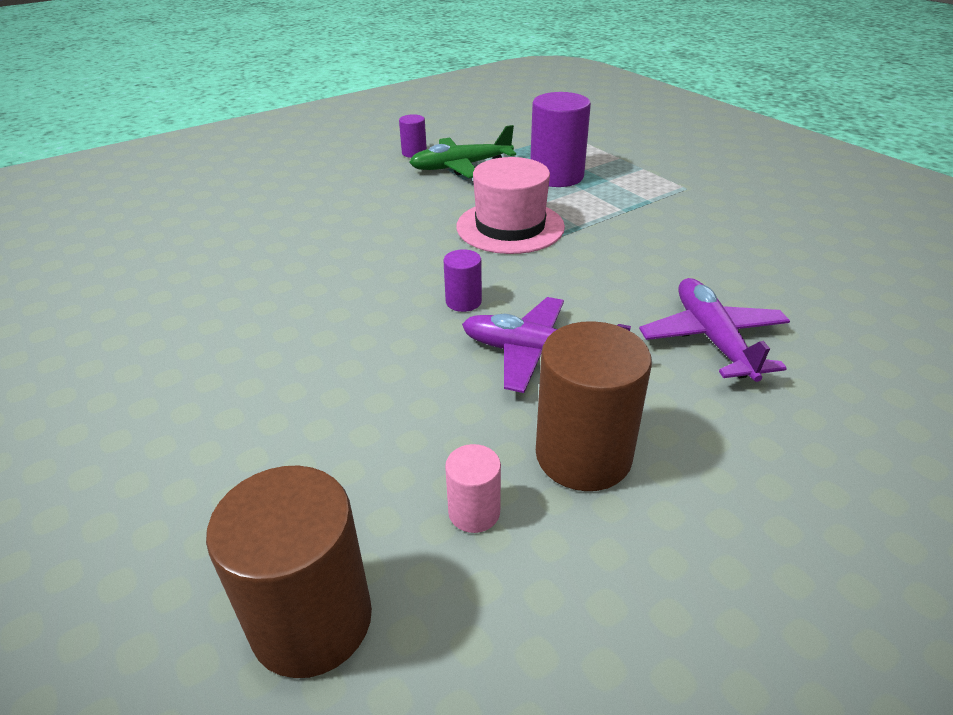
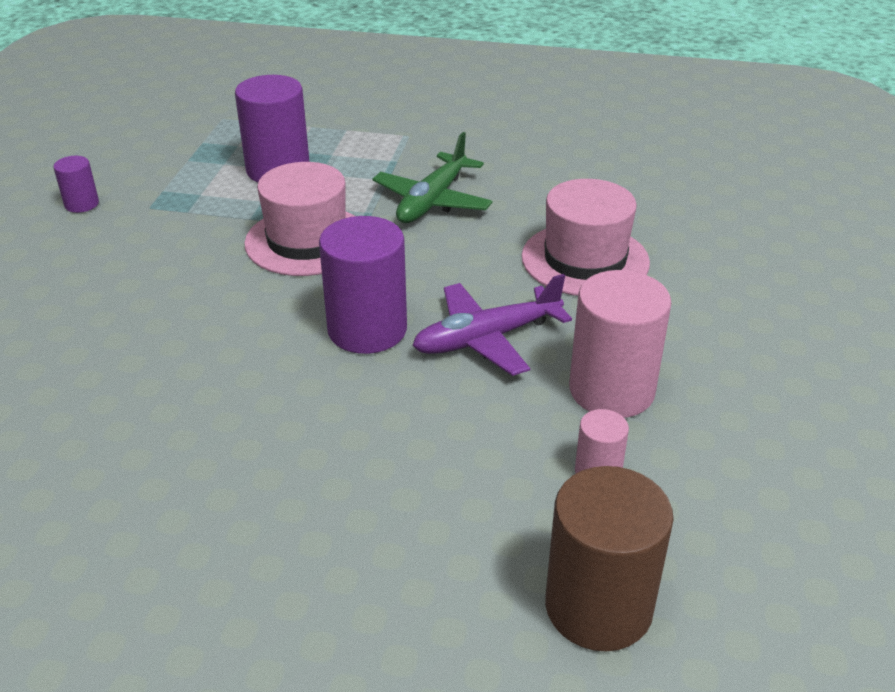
camera: 45 degrees left, 0 degrees up
green plane [409,125,516,178] -> green plane moved to [372,132,493,223]
purple cylinder [443,249,482,312] -> purple cylinder [319,216,407,354], size x2.00
brown cylinder [536,321,652,491] -> pink cylinder [569,270,671,418]
purple plane [639,278,790,382] -> pink hat [521,179,650,296]

